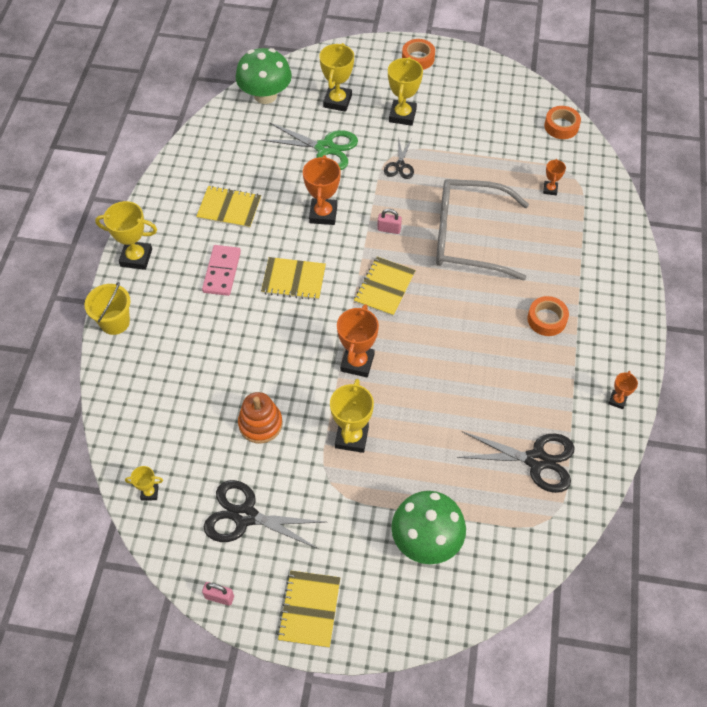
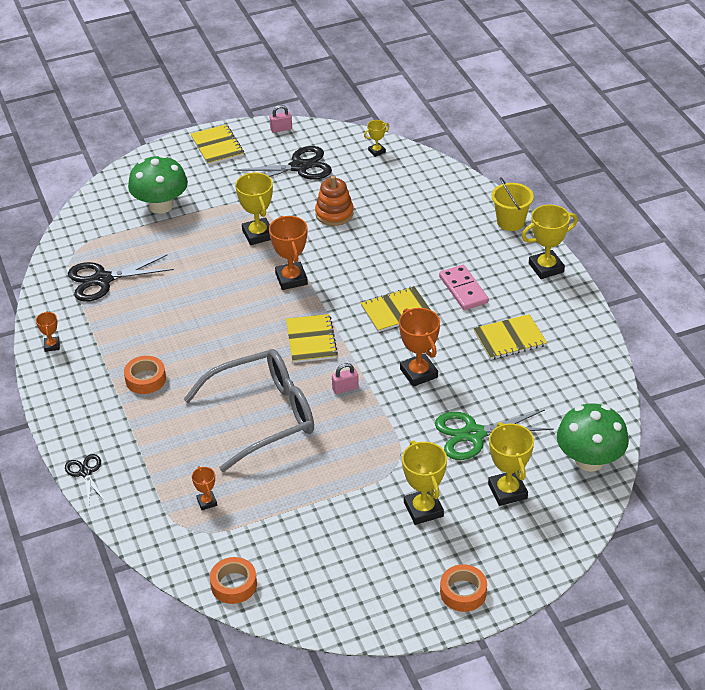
camera: 150 degrees right, 15 degrees down
black scissors [384,140,414,179] -> black scissors moved to [65,454,105,503]

